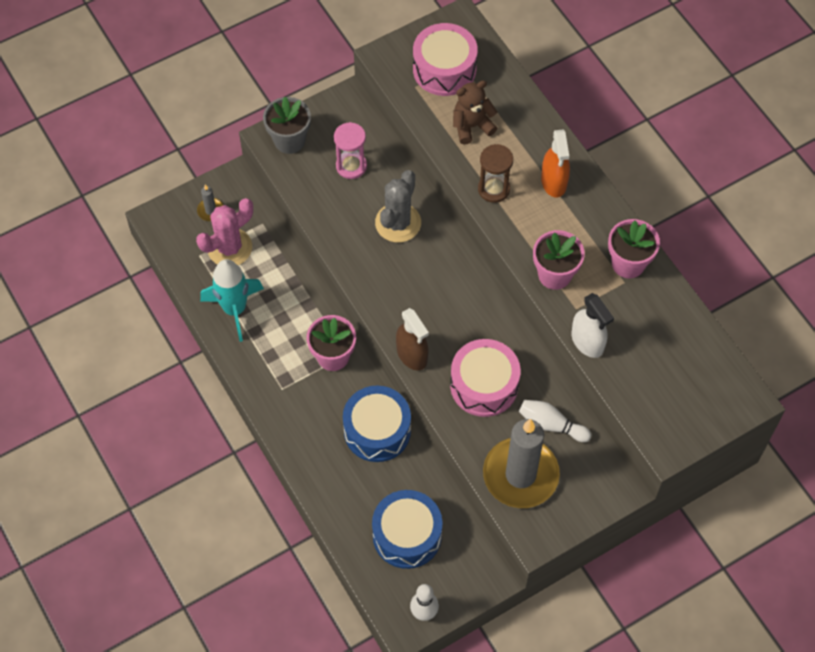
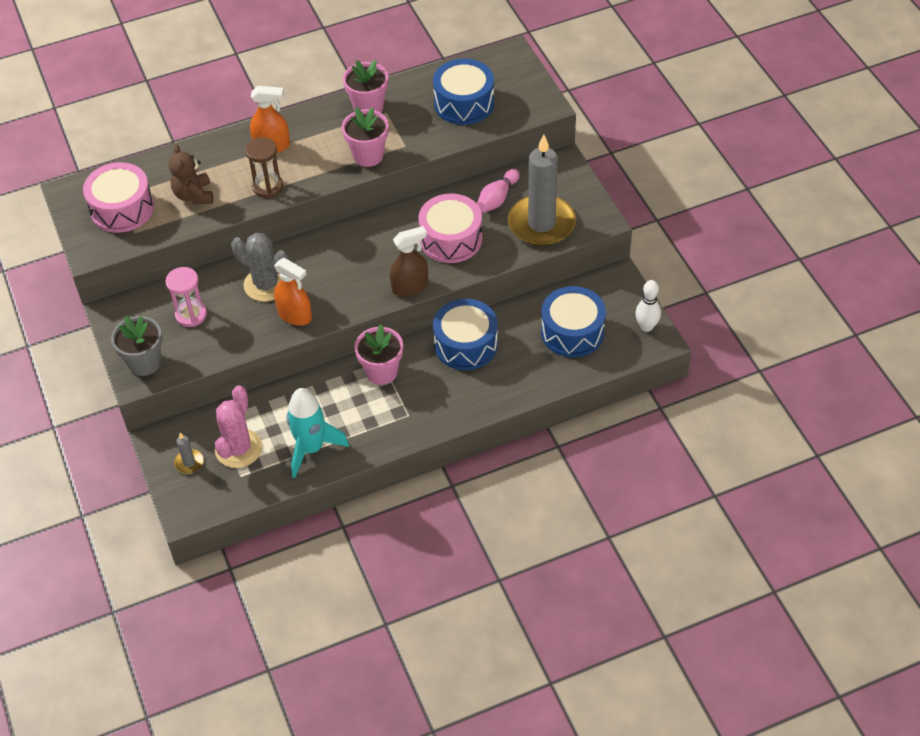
camera: 80 degrees left, 10 degrees down
pink cactus [196,198,253,265] -> pink cactus turned 45 degrees clockwise [215,385,262,468]
white bowling pin [519,400,591,442] -> pink bowling pin [477,169,520,213]
white spray bottle [571,293,614,358] -> none
none -> orange spray bottle [274,258,312,326]
none -> blue drum [433,59,494,125]

